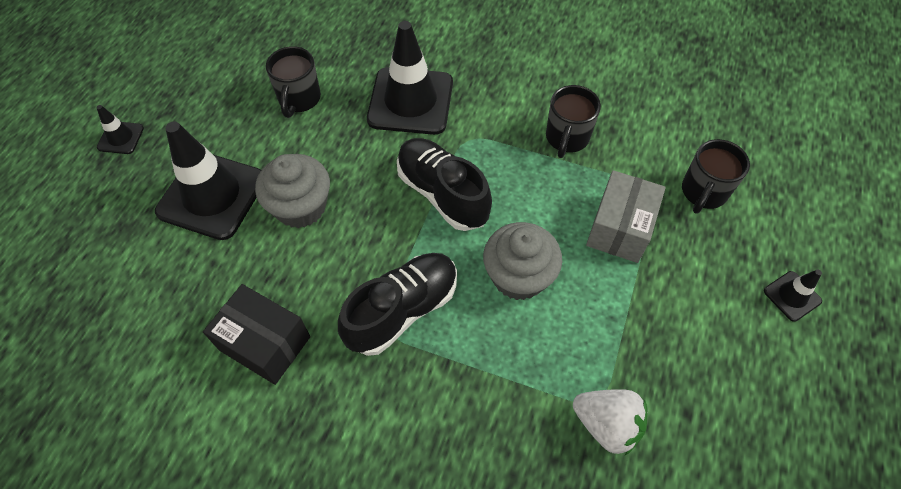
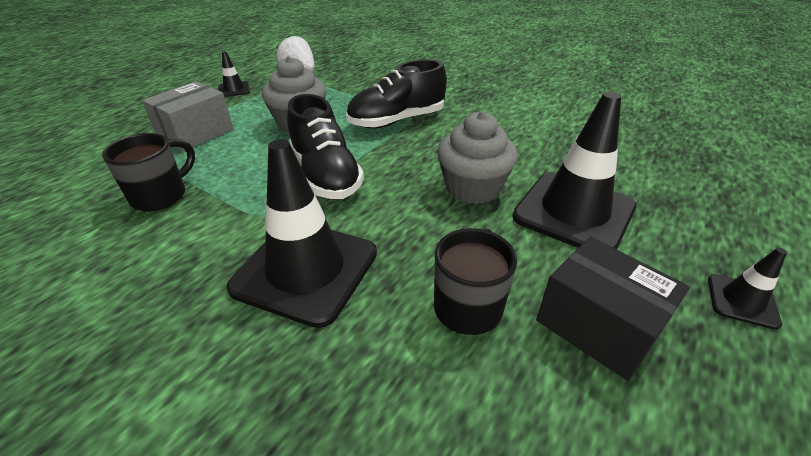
camera: 165 degrees left, 20 degrees down
black box [203,284,310,385] -> black box moved to [536,237,690,381]
black mug [682,139,750,214] -> none
black traffic cone [764,269,822,322] -> black traffic cone moved to [218,52,250,97]

